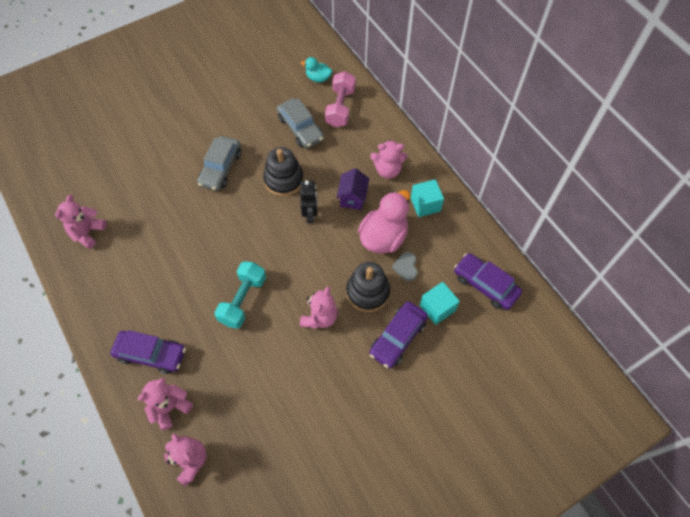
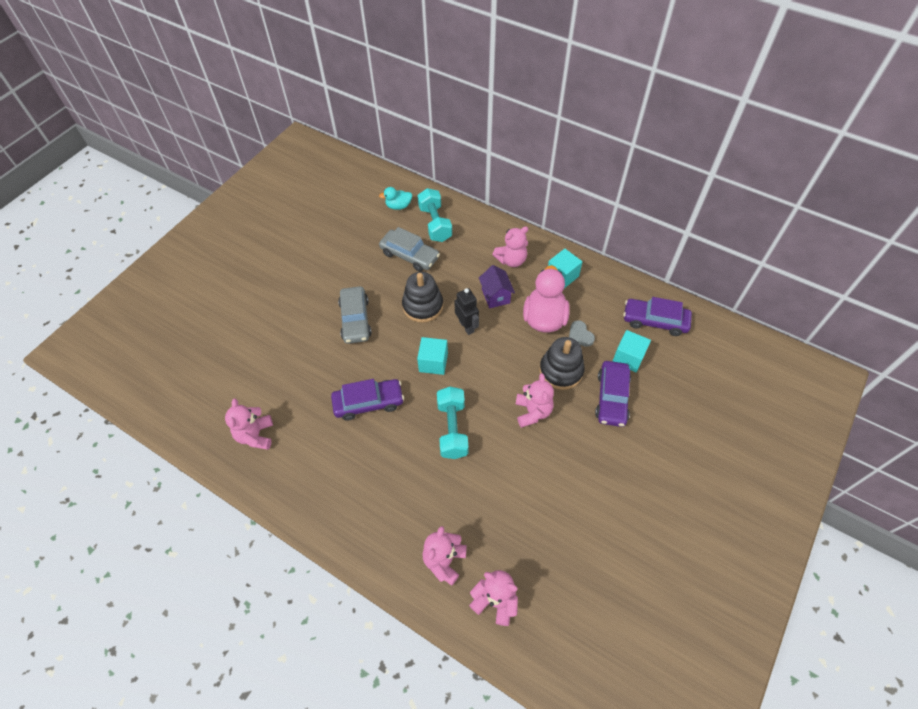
camera: 25 degrees left, 5 degrees down
purple car [110,330,186,374] -> purple car moved to [331,379,404,421]
pink dumbbell [325,71,356,127] -> turquoise dumbbell [417,188,452,242]
none -> turquoise cube [417,337,448,375]

